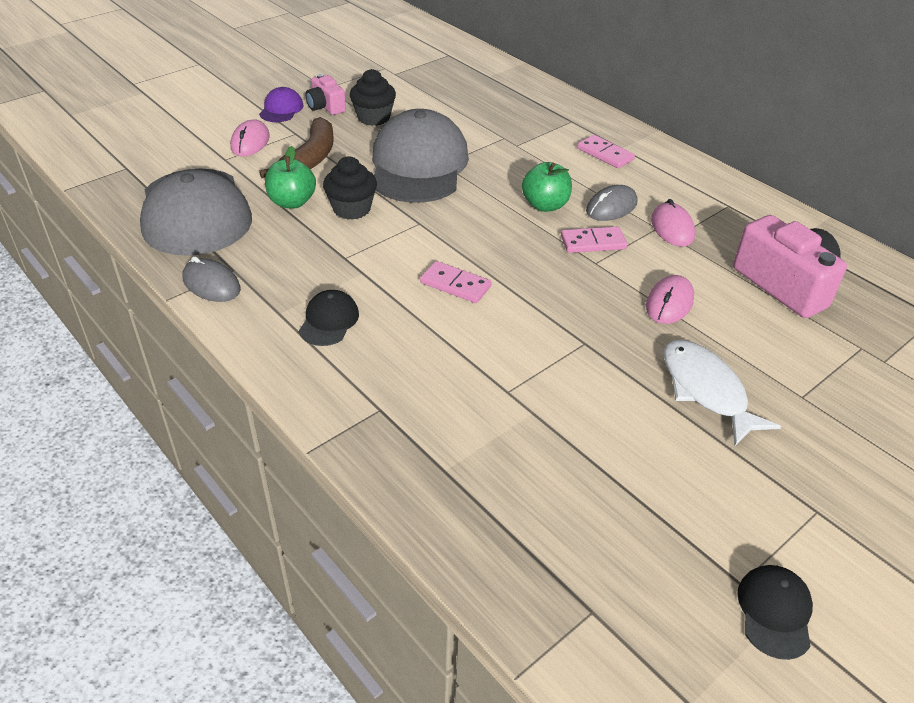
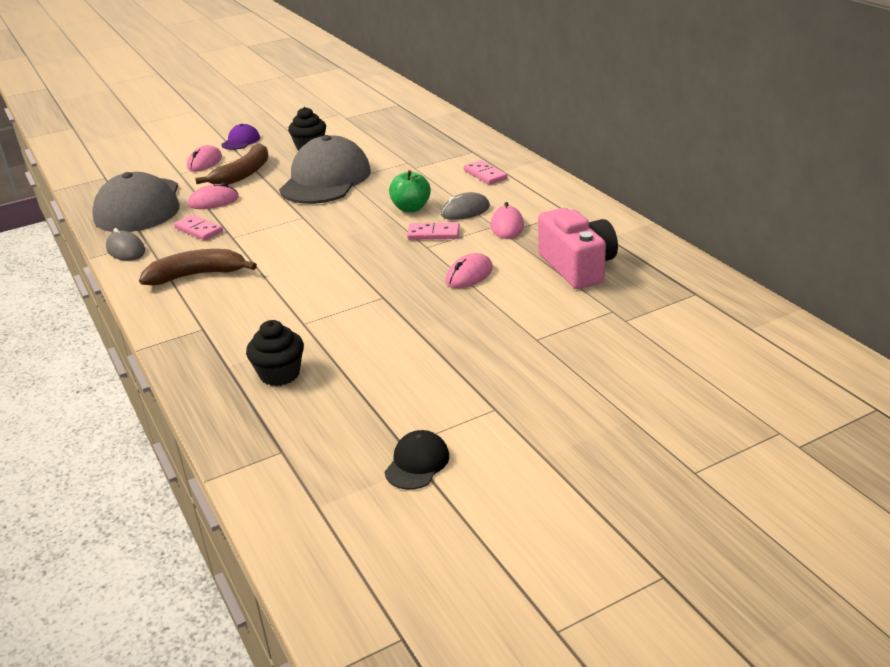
camera: 15 degrees right, 10 degrees down
green apple [265,146,316,208] -> pink mouse [188,183,239,209]
black cap [299,290,359,346] -> brown banana [139,249,257,285]
pink camera [306,74,346,115] -> none
black cupcake [323,156,377,220] -> black cupcake moved to [246,320,304,386]
pink domino [420,261,492,303] -> pink domino moved to [174,214,223,241]
white fish [663,340,781,446] -> none

